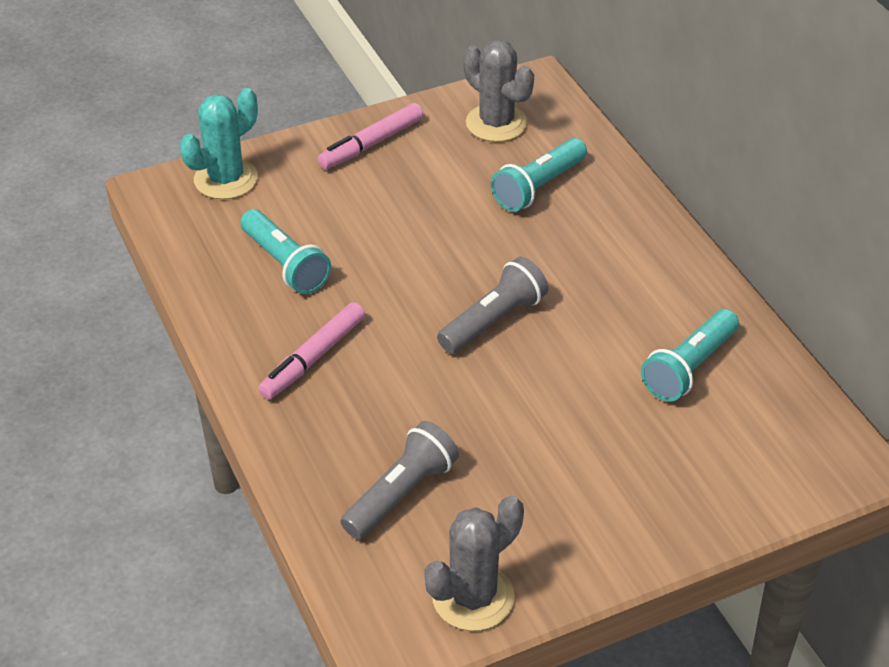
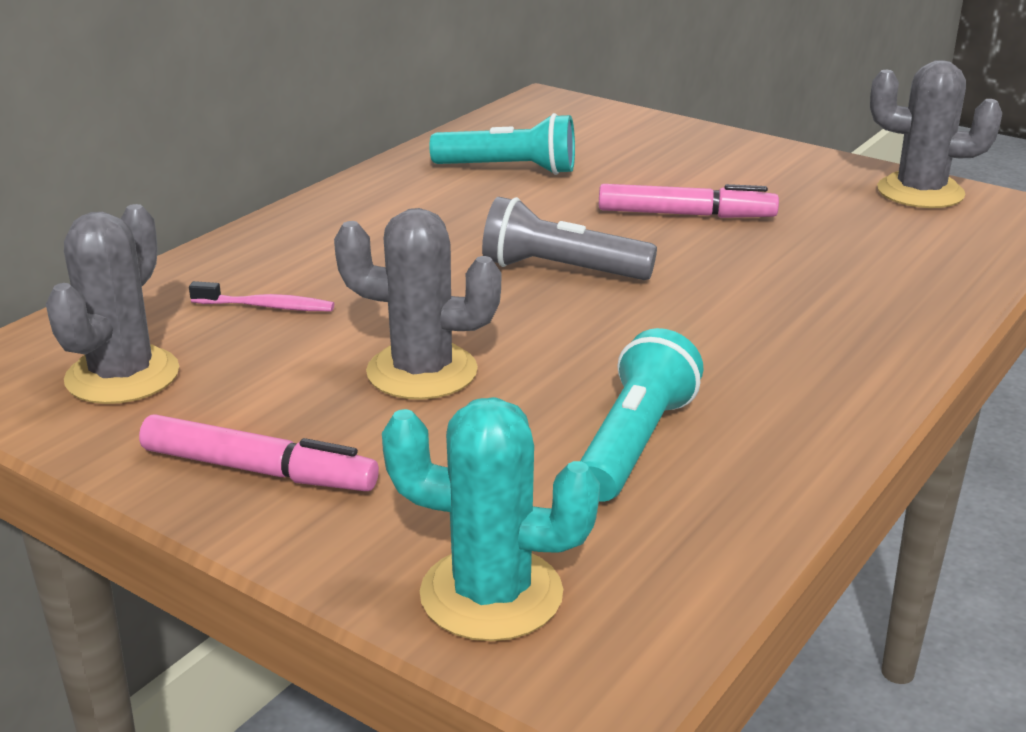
camera: 120 degrees left, 15 degrees down
pink marker [258,302,365,399] -> pink marker moved to [599,184,779,218]
grey flashlight [341,421,459,539] -> none
turquoise flashlight [491,138,587,212] -> pink toothbrush [189,281,334,311]
none -> grey cactus [334,208,501,400]

